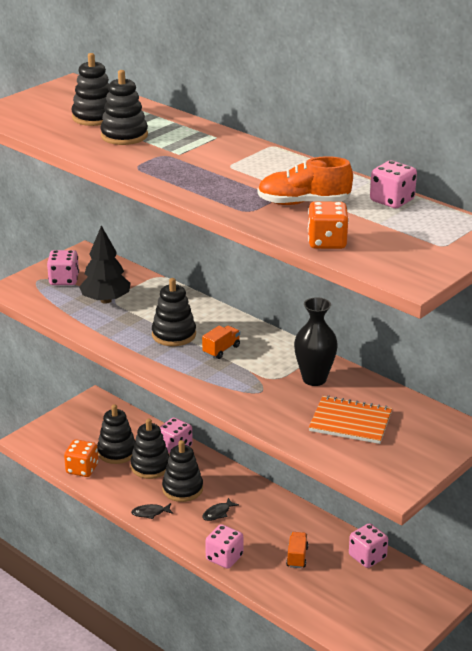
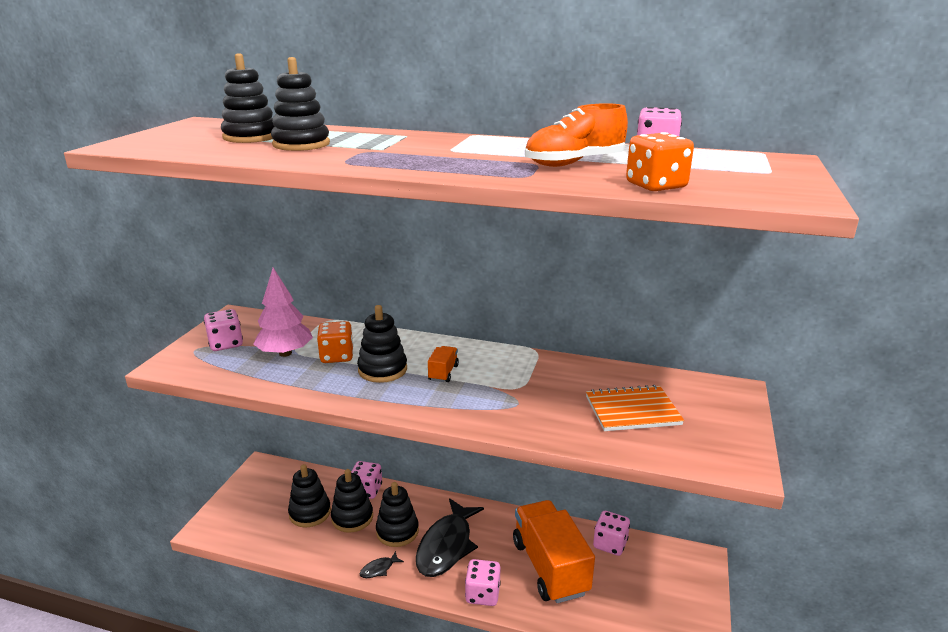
camera: 25 degrees left, 5 degrees down
orange dice [64,439,98,477] -> orange dice moved to [317,321,353,363]
black tree [79,225,131,304] -> pink tree [253,268,313,357]
black fish [203,498,239,521] -> black fish [416,498,484,577], size x2.47
orange truck [286,532,308,568] -> orange truck [513,500,595,603], size x2.47
black vase [294,297,338,386] -> none

